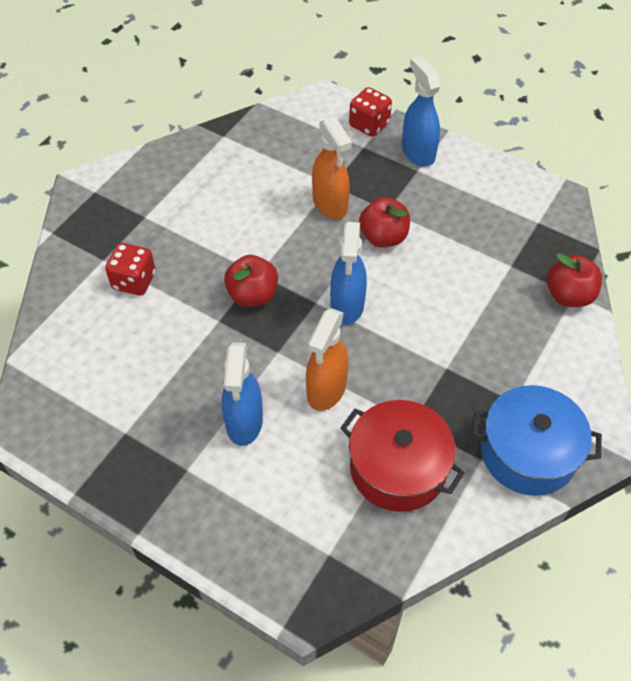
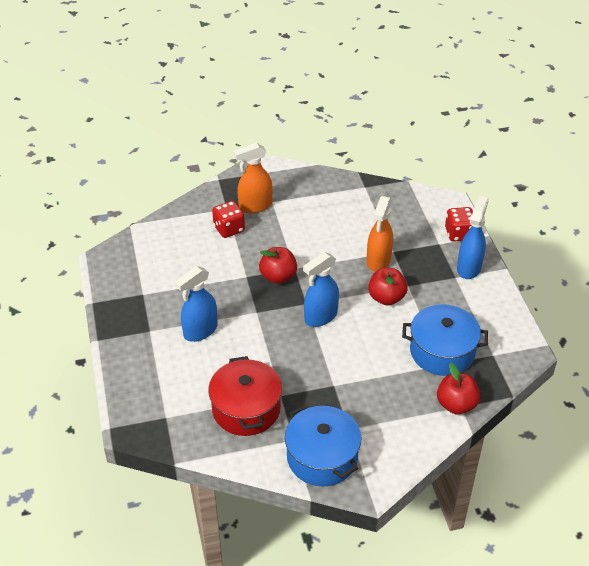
camera: 45 degrees right, 10 degrees down
orange spray bottle [306,308,348,411] -> orange spray bottle moved to [234,143,272,213]
none -> blue pot [402,304,488,376]

